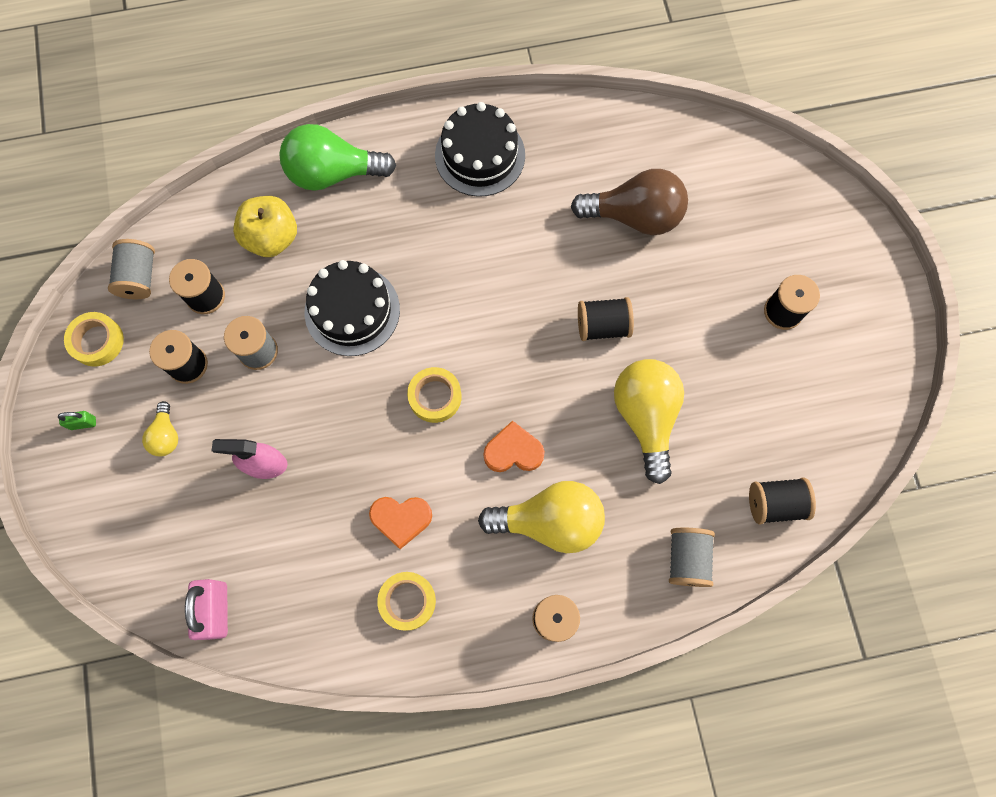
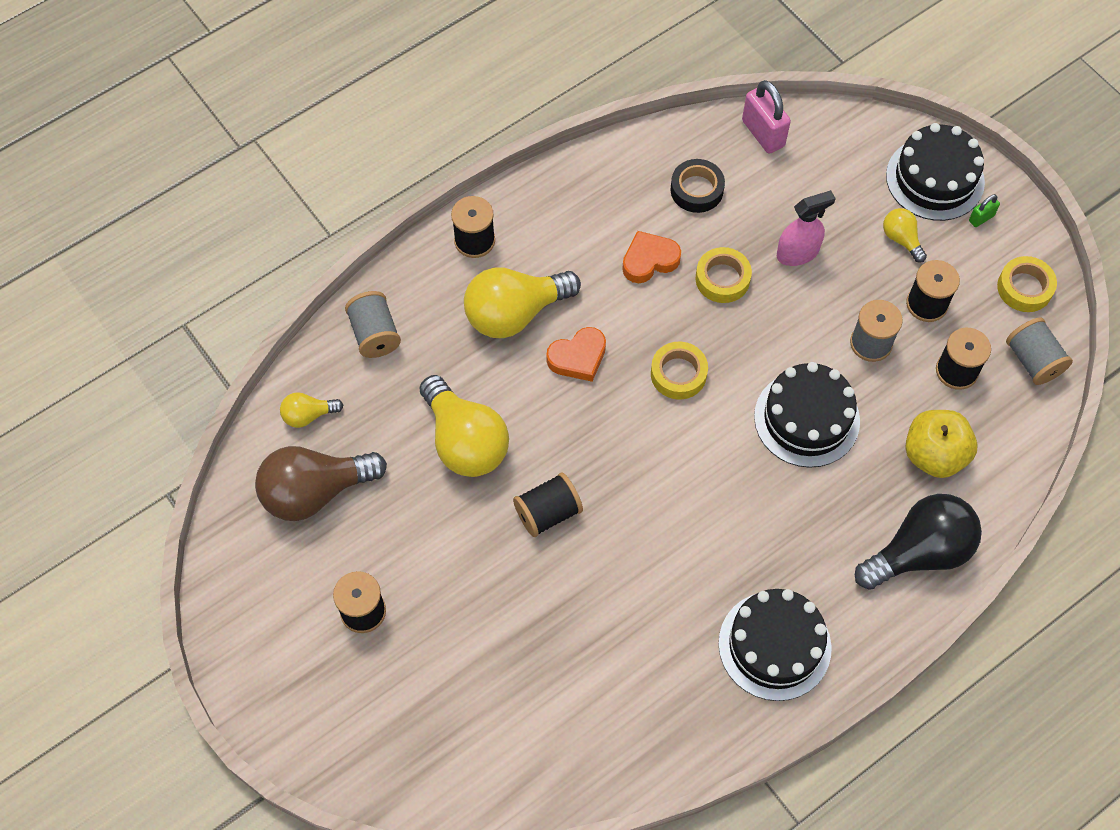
camera: 155 degrees right, 10 degrees down
green light bulb [279,124,396,191] -> black light bulb [855,494,982,590]
yellow tape [377,572,436,631] -> yellow tape moved to [695,247,752,303]
brown light bulb [571,169,688,235] -> brown light bulb moved to [255,446,387,521]
black spool [749,477,816,525] -> yellow light bulb [280,392,343,428]
none -> black tape [670,159,725,213]
none -> black cake [886,123,985,221]

